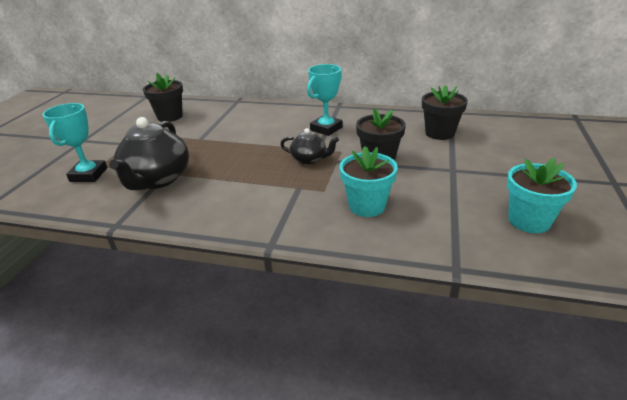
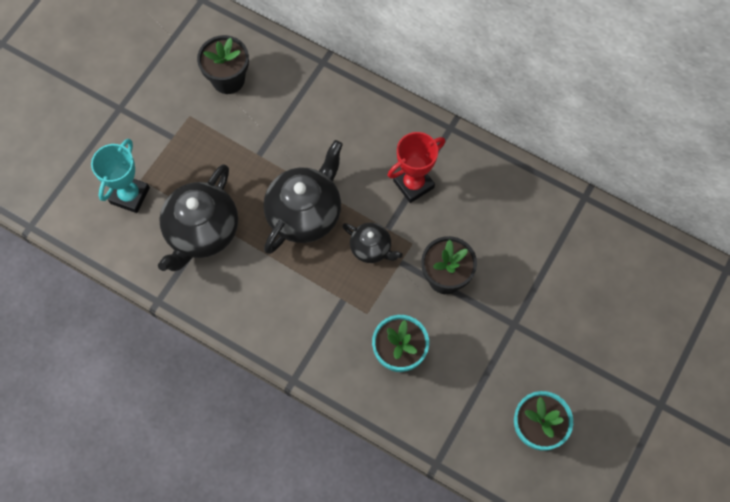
camera: 15 degrees right, 35 degrees up
turquoise trophy [307,64,343,136] -> red trophy [388,132,445,203]
black flower pot [422,85,468,140] -> none
none -> black teapot [263,140,343,254]

